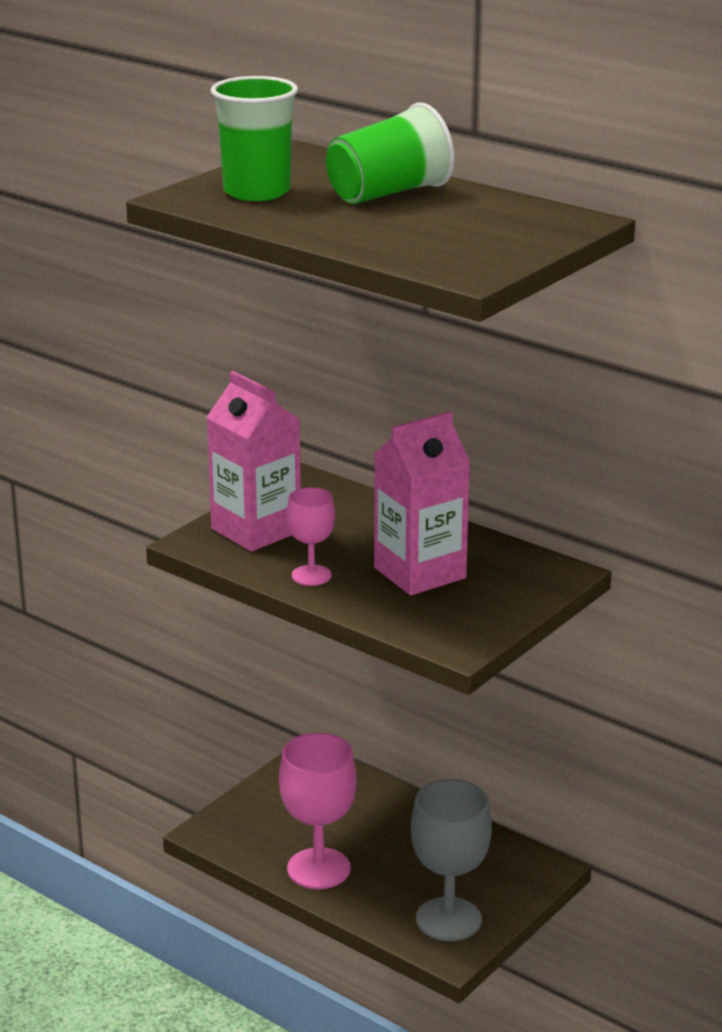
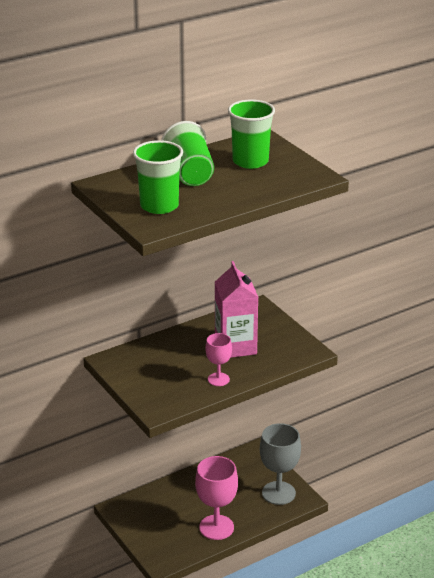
camera: 70 degrees left, 5 degrees up
pink carton [206,371,301,552] -> none
none -> green cup [228,100,275,169]

